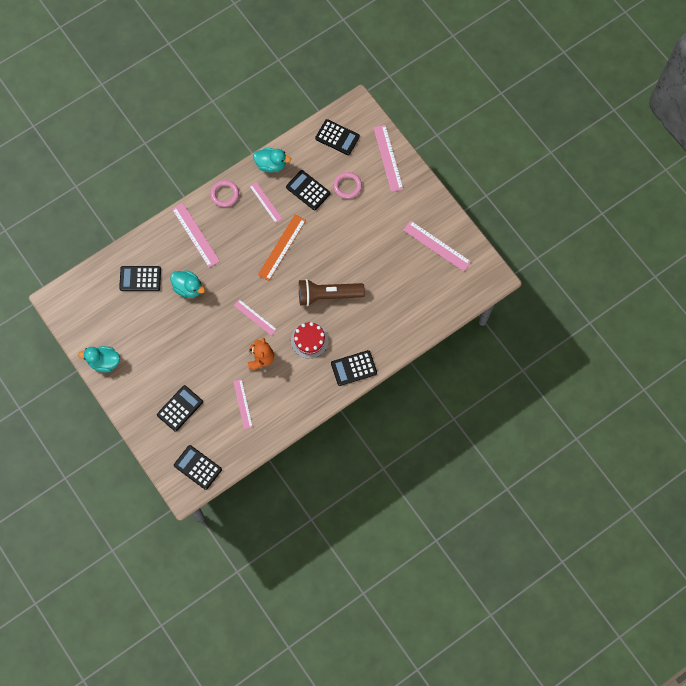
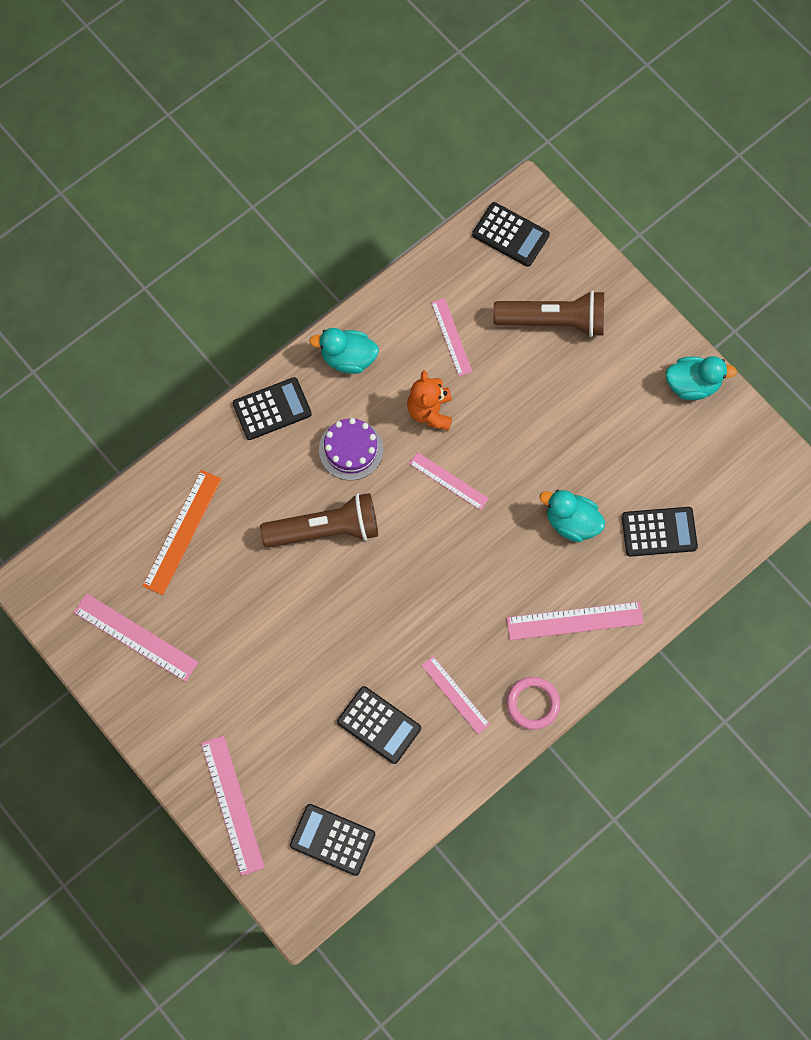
camera: 175 degrees right, 0 degrees up
black calculator [157,385,203,432] -> brown flashlight [493,290,604,337]
pink ruler [172,203,220,267] -> pink ruler turned 60 degrees counterclockwise [507,602,644,640]
turquoise duck [253,148,291,173] -> turquoise duck moved to [309,328,379,374]
orange ruler [258,215,306,281] -> orange ruler moved to [142,470,222,595]
red cake [291,322,329,358] -> purple cake [319,418,383,480]
pink ring [333,172,362,199] -> none

